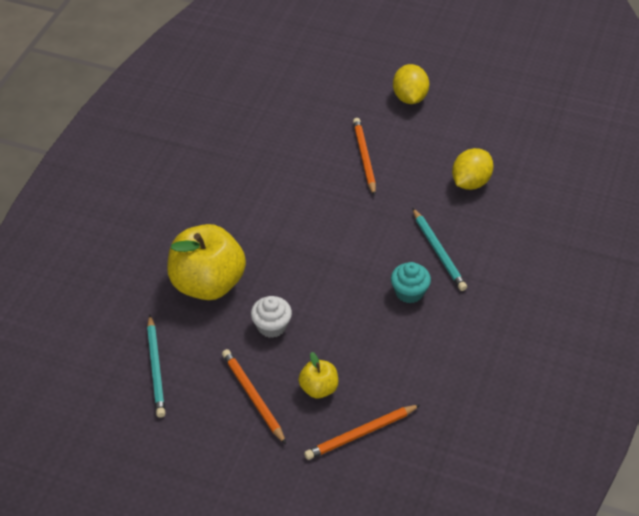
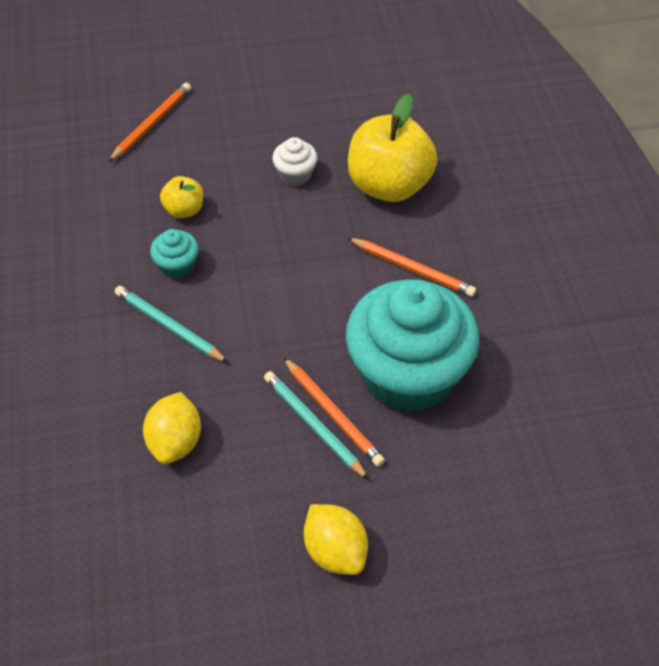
camera: 150 degrees right, 5 degrees up
turquoise pencil [147,315,166,418] -> turquoise pencil moved to [264,371,369,480]
orange pencil [222,349,286,444] -> orange pencil moved to [347,237,476,297]
yellow apple [299,352,338,398] -> yellow apple moved to [160,176,203,218]
none -> turquoise cupcake [346,279,479,413]

